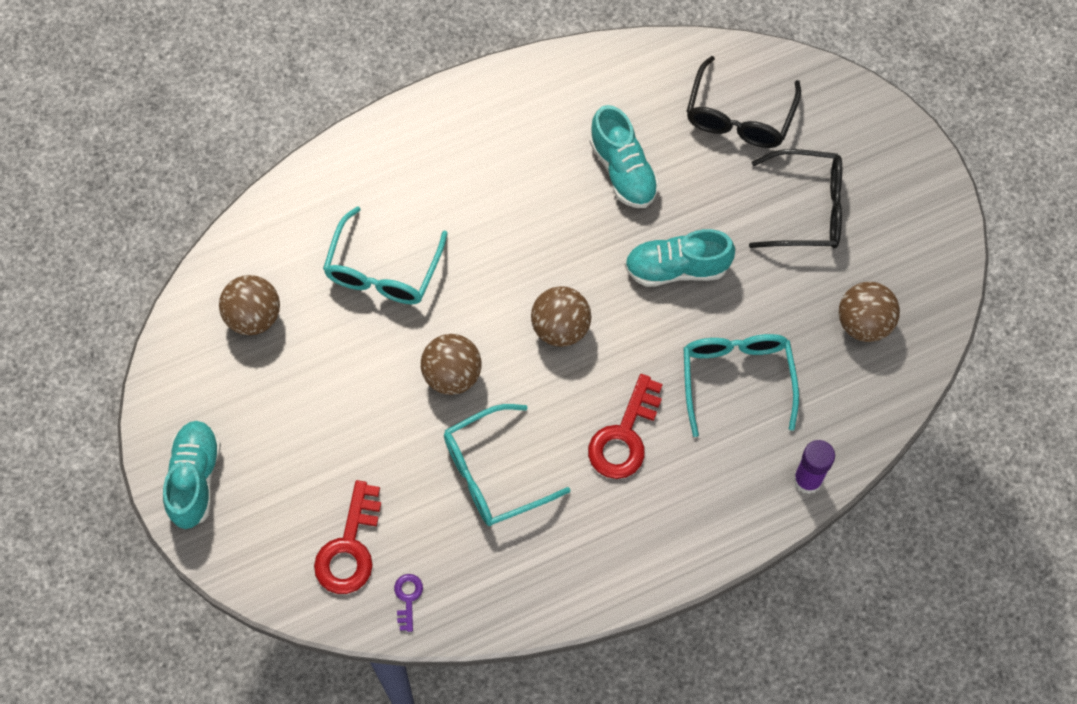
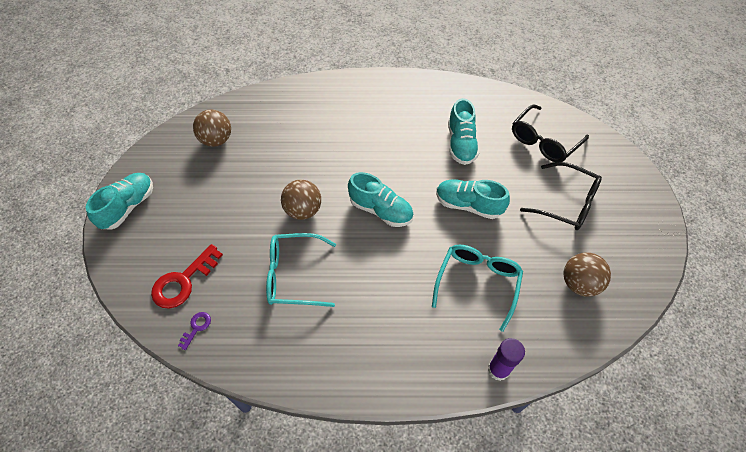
camera: 25 degrees right, 10 degrees down
turquoise glasses [323,206,448,304] -> none
brown ball [531,286,591,347] -> turquoise shoe [348,172,414,227]
red key [588,374,663,479] -> none

